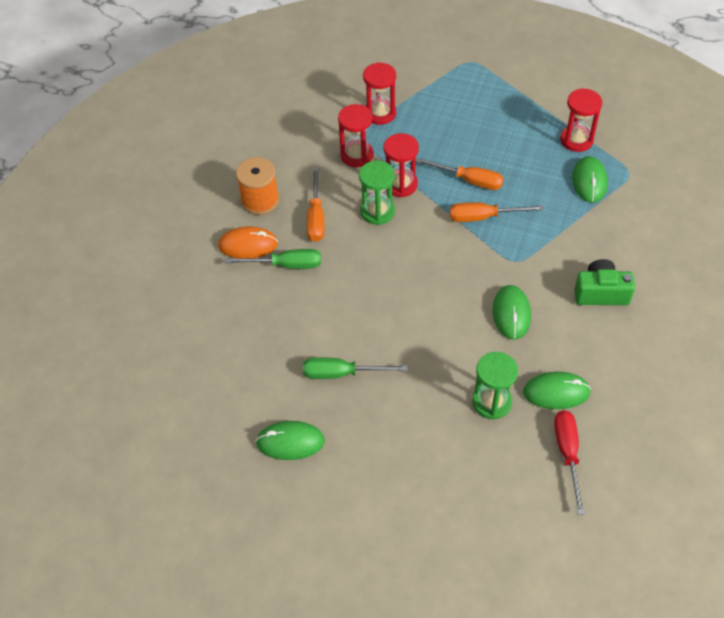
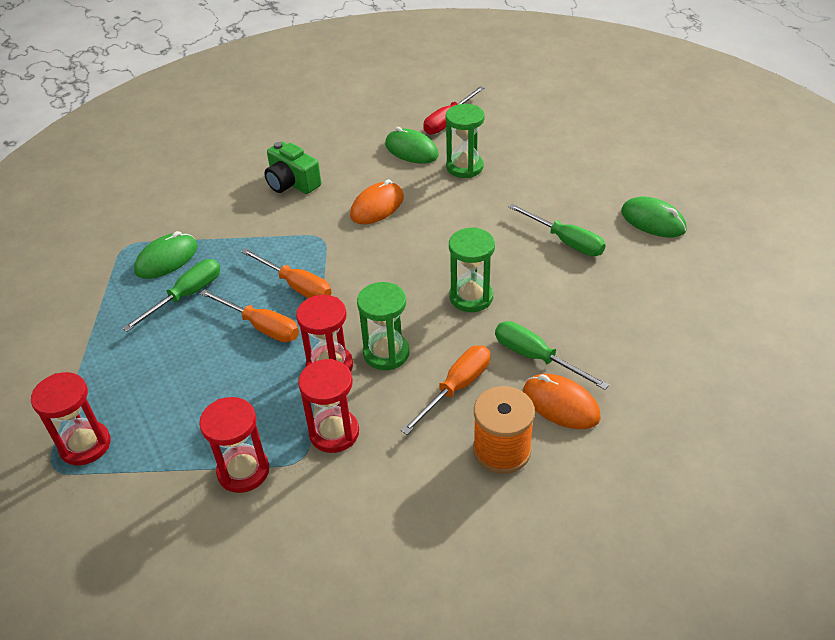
camera: 140 degrees left, 10 degrees down
orange screwdriver [416,158,504,190] -> orange screwdriver turned 150 degrees clockwise [200,289,299,342]
green mouse [493,285,531,340] -> orange mouse [350,179,404,224]
red hourglass [560,88,602,152] -> red hourglass moved to [31,372,110,465]
none -> green screwdriver [122,259,220,332]
none -> green hourglass [449,227,495,312]

